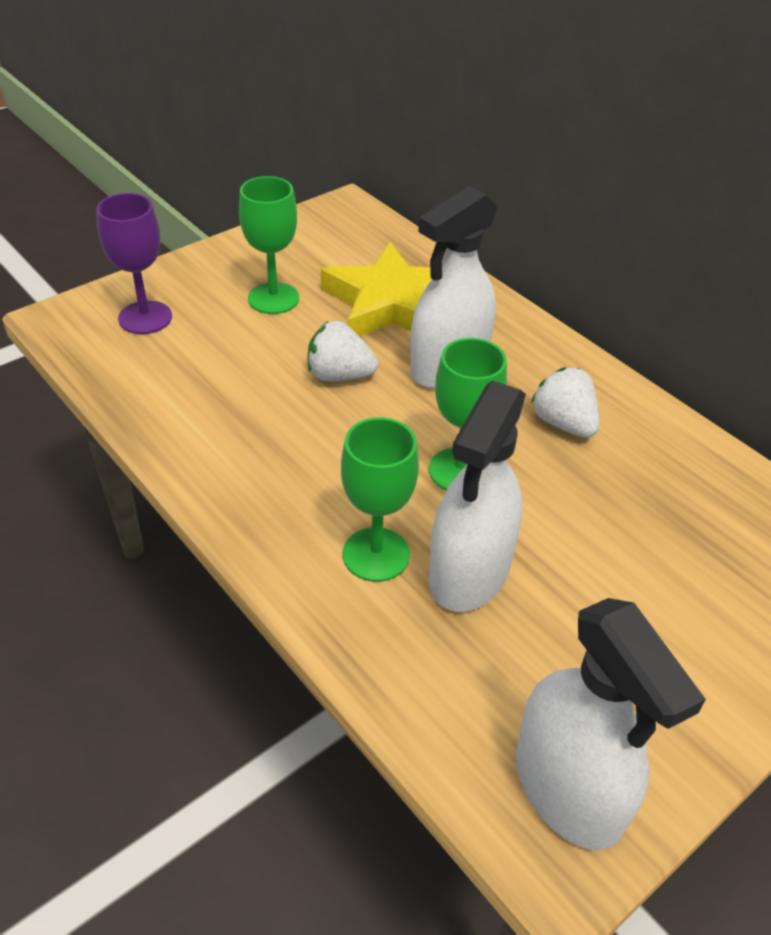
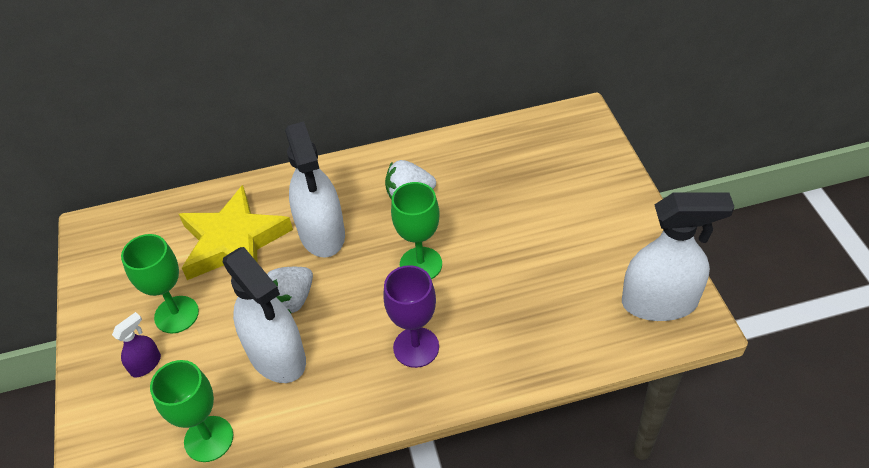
camera: 60 degrees left, 5 degrees up
purple goblet [96,193,172,334] -> purple goblet moved to [383,265,439,368]
green goblet [341,417,419,582] -> green goblet moved to [150,360,233,462]
white spray bottle [429,381,526,612] -> white spray bottle moved to [223,247,306,383]
none -> purple spray bottle [112,312,161,377]

